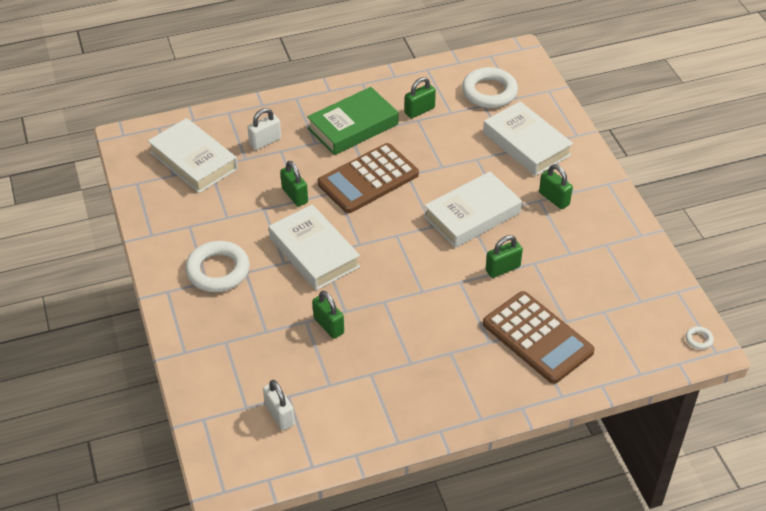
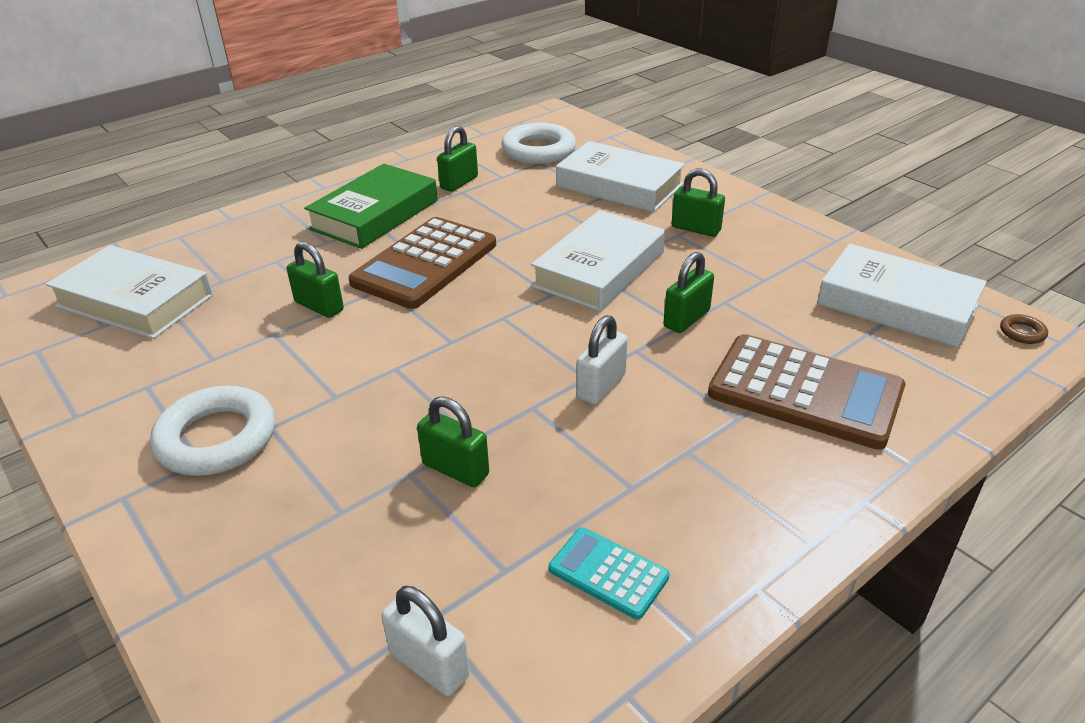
camera: 20 degrees left, 10 degrees down
white padlock [247,108,281,150] -> white padlock moved to [576,315,628,405]
white book [269,204,360,290] -> white book moved to [817,244,987,348]
white ring [686,326,714,350] -> brown ring [1000,314,1048,344]
none -> turquoise calculator [548,527,670,620]

